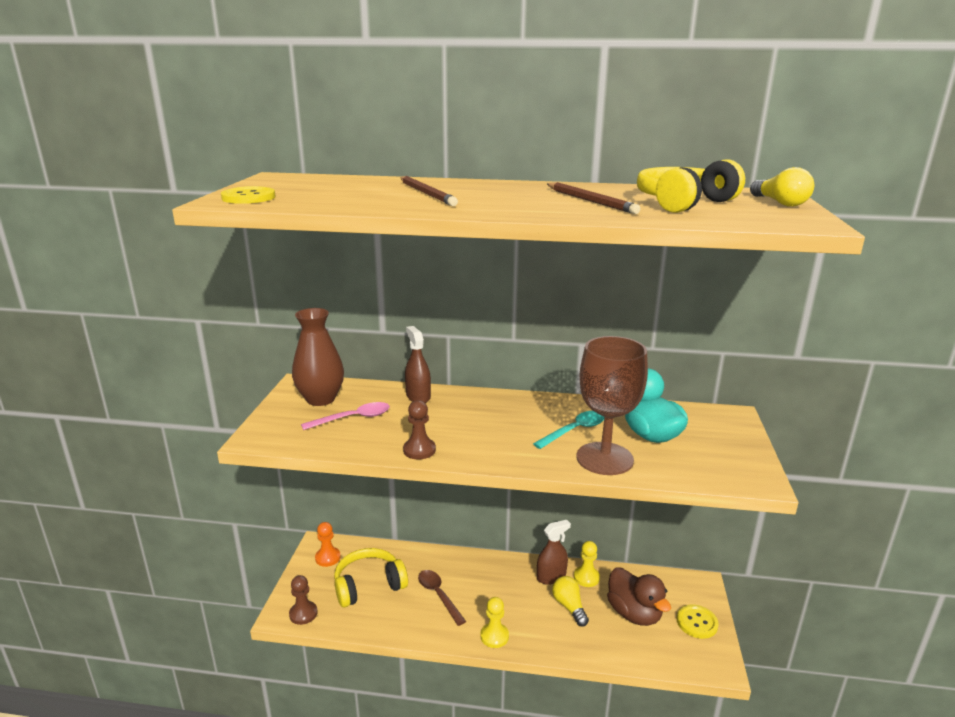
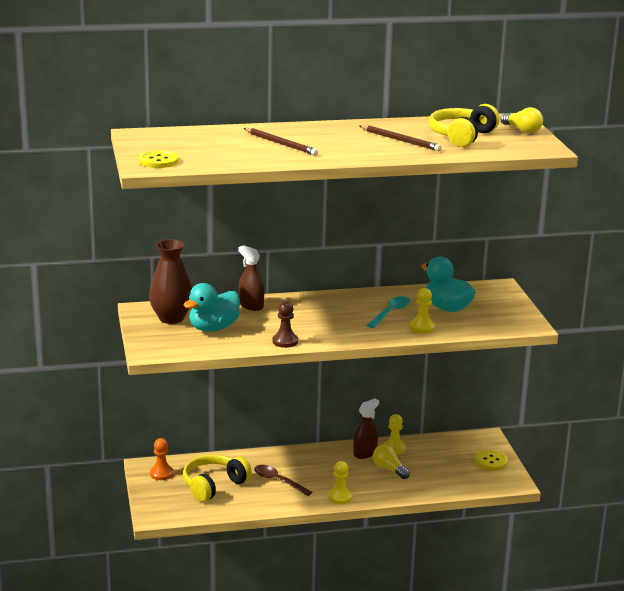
camera: 20 degrees left, 0 degrees up
brown pawn [289,575,318,625] -> none
pink spoon [301,402,390,430] -> turquoise duck [184,283,240,332]
brown goblet [576,336,648,475] -> yellow pawn [410,288,435,333]
brown duck [607,568,671,626] -> none

